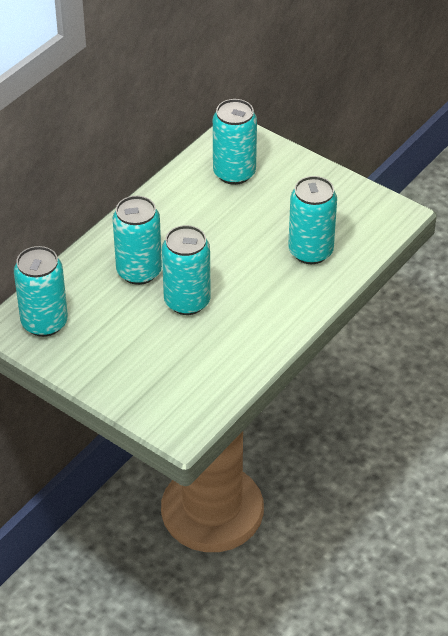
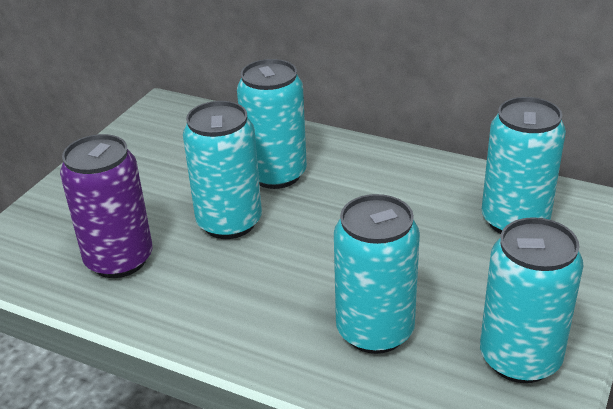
camera: 80 degrees right, 10 degrees down
turquoise can [14,246,68,337] -> turquoise can moved to [480,217,583,383]
none -> purple can [60,134,152,278]

